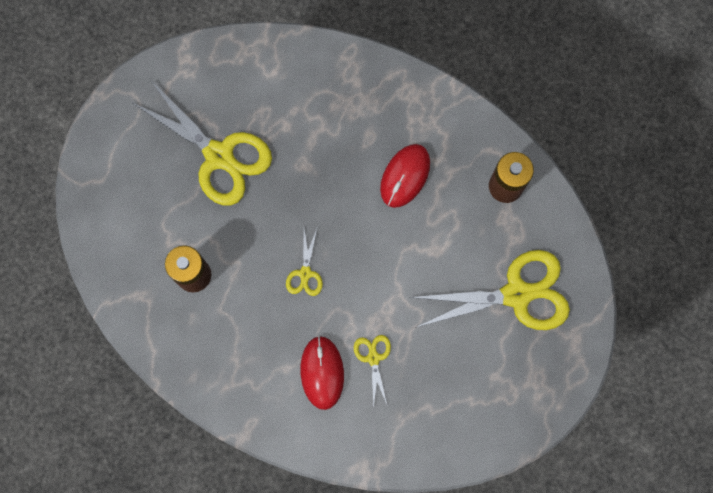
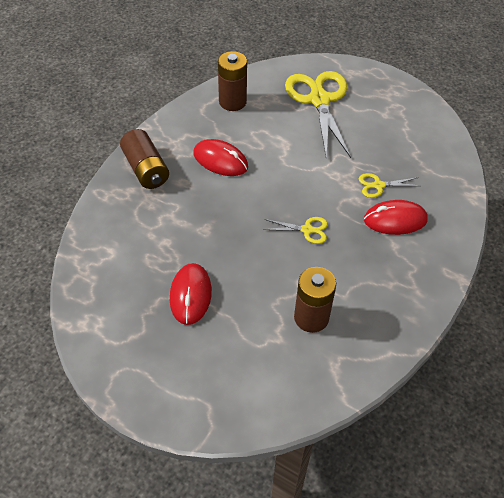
camera: 90 degrees left, 25 degrees down
yellow scissors [133,82,272,206] -> red mouse [170,263,212,325]
none -> brown battery [120,129,169,189]

